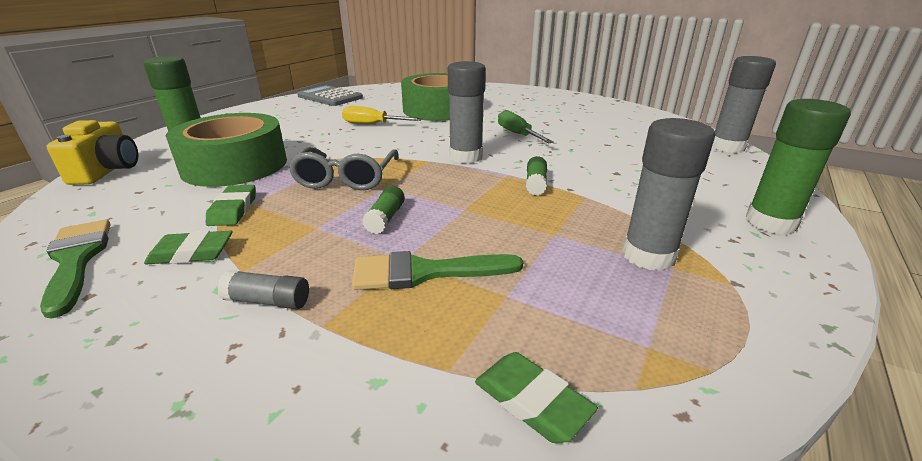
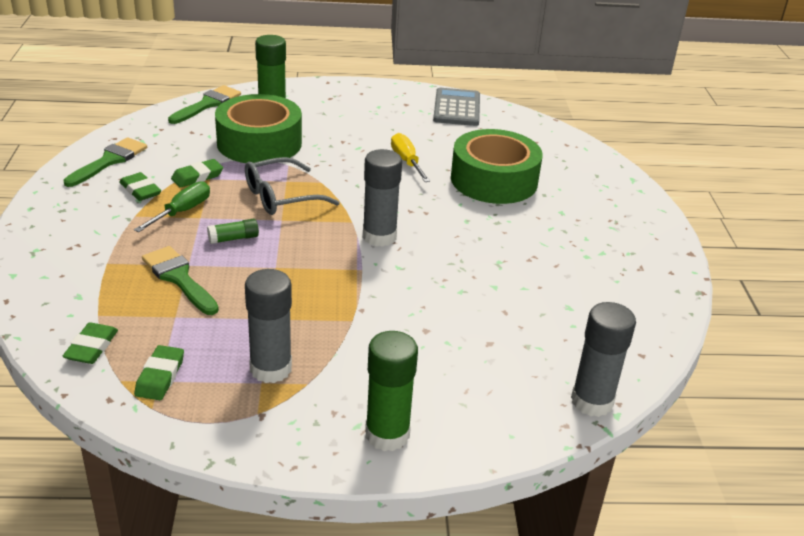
camera: 55 degrees right, 5 degrees up
yellow camera [46,120,138,185] -> green brush [168,85,241,124]
grey glue stick [218,270,309,309] -> none
green screwdriver [498,110,554,143] -> green screwdriver moved to [134,181,210,232]
green glue stick [526,156,547,196] -> none
none -> green eraser [134,345,184,400]

